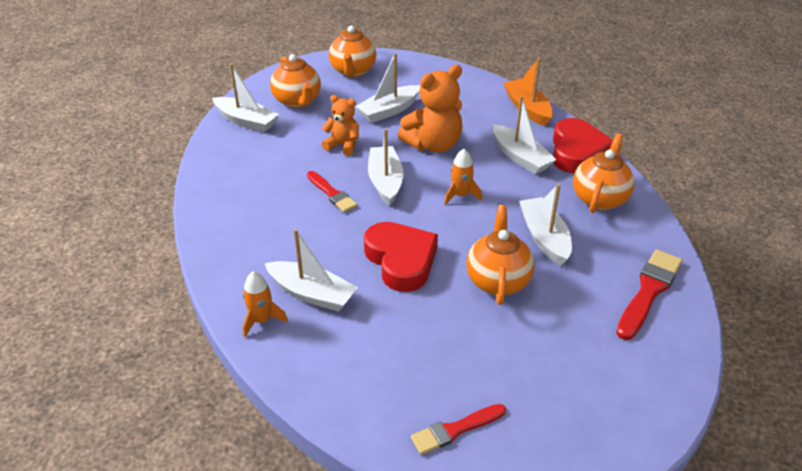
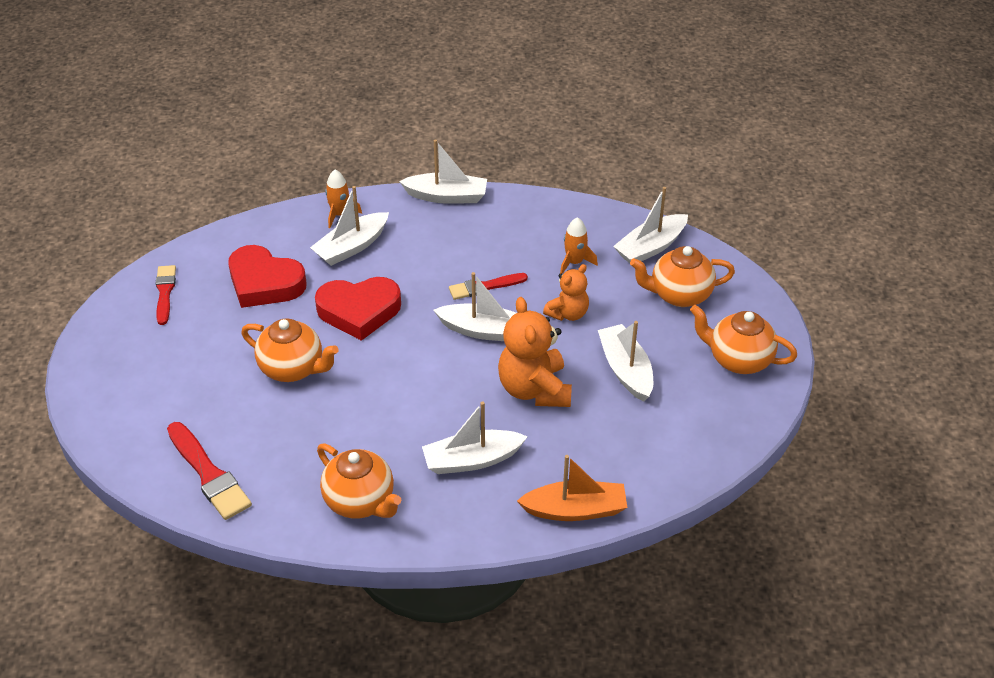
camera: 110 degrees right, 5 degrees up
orange rocket [444,149,482,205] -> orange rocket moved to [560,217,598,274]
white boat [519,184,572,266] -> white boat moved to [399,139,487,204]
red heart [553,118,613,173] -> red heart moved to [228,245,307,308]

